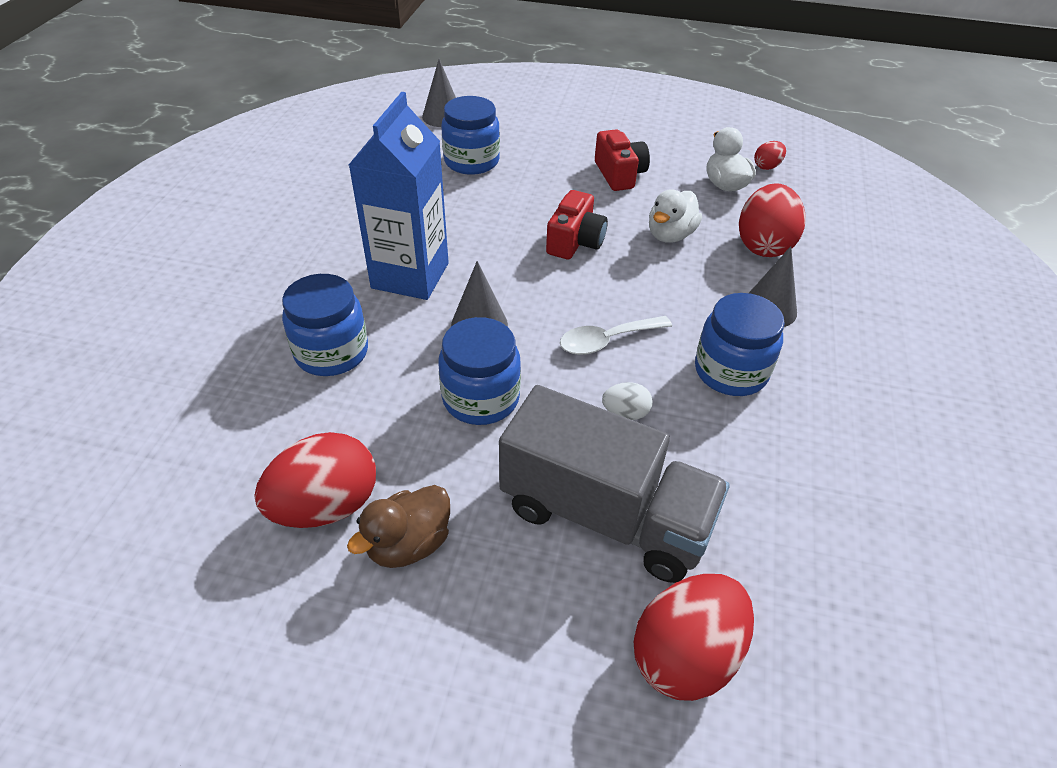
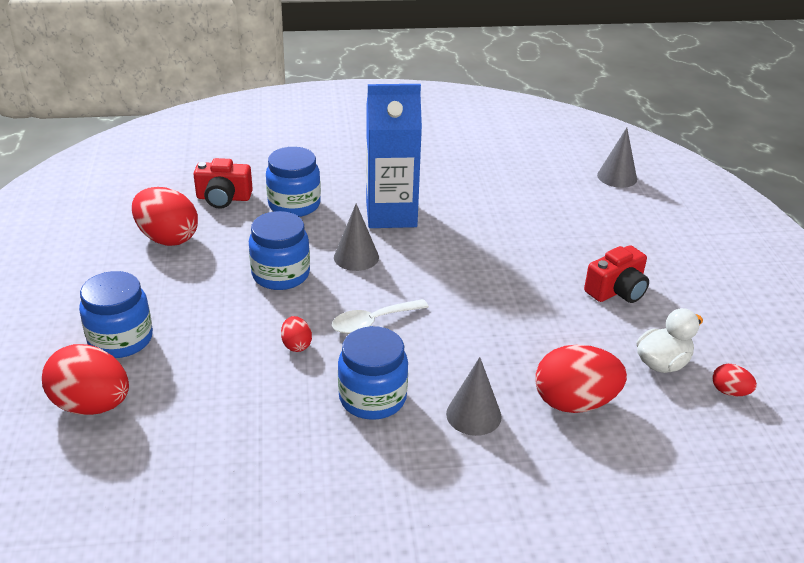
camera: 70 degrees right, 10 degrees down
brown duck [347,485,450,568] -> none
blue jar [441,96,500,175] -> blue jar moved to [79,271,153,358]
grey truck [499,385,729,583] -> none
red camera [546,190,608,259] -> red camera moved to [193,158,253,209]
white spoon [560,316,672,355] -> white spoon turned 75 degrees counterclockwise [332,299,429,334]
white egg [602,382,653,420] -> red egg [281,316,312,352]
white duck [649,189,702,243] -> none

